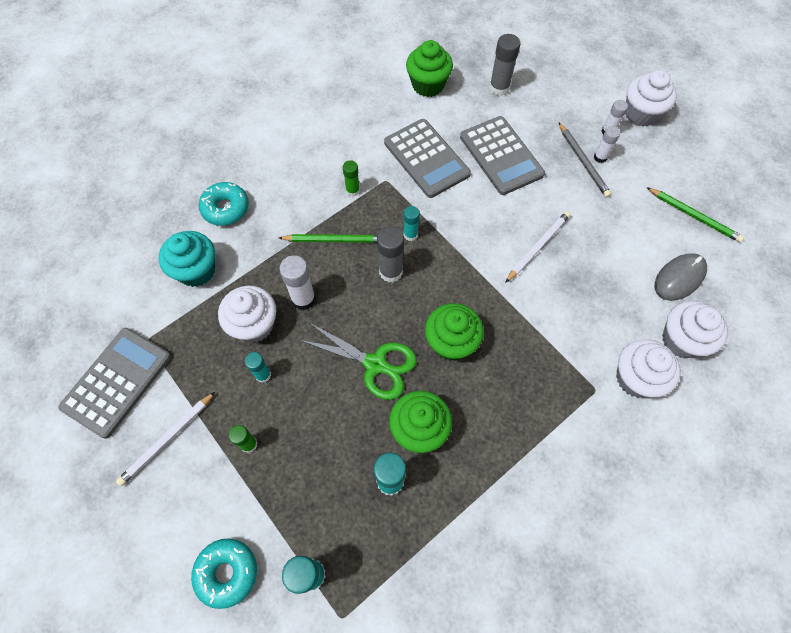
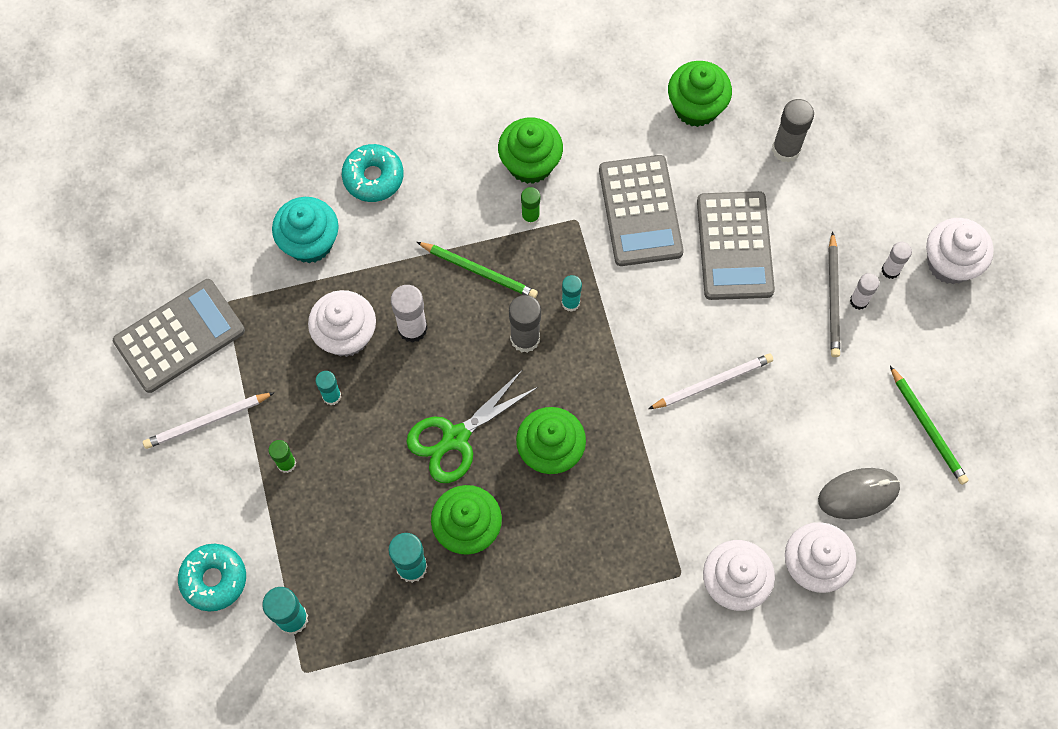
camera: 25 degrees right, 5 degrees up
green scissors [299,323,417,400] -> green scissors turned 90 degrees clockwise [406,370,538,483]
none -> green cupcake [498,118,563,184]

